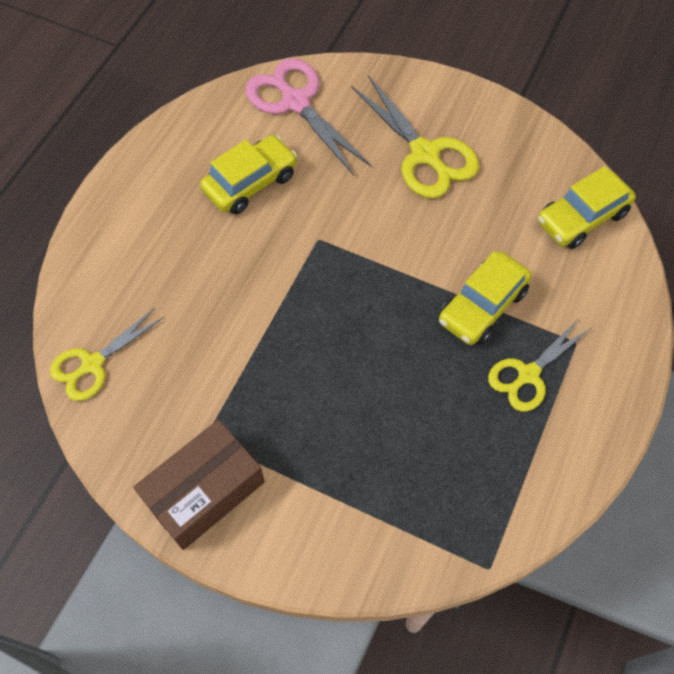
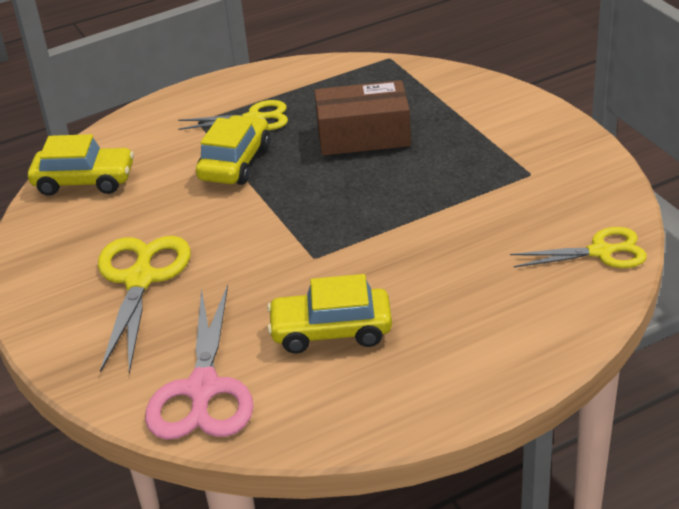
camera: 140 degrees left, 25 degrees down
brown box [133,419,265,550] -> brown box moved to [314,80,411,156]
yellow car [439,251,532,345] -> yellow car turned 60 degrees counterclockwise [196,115,270,185]

